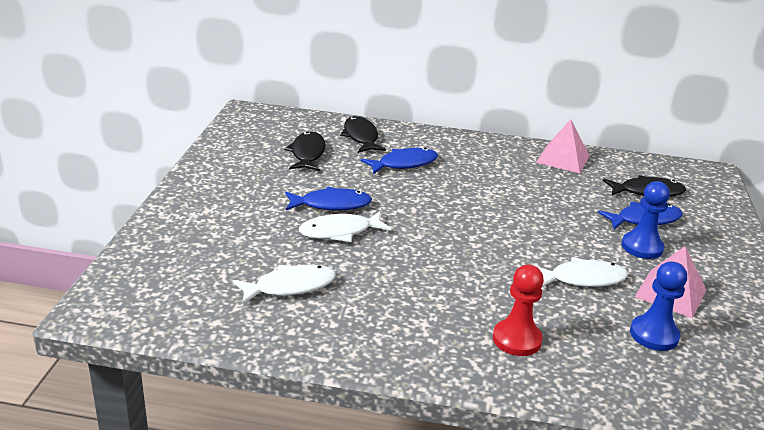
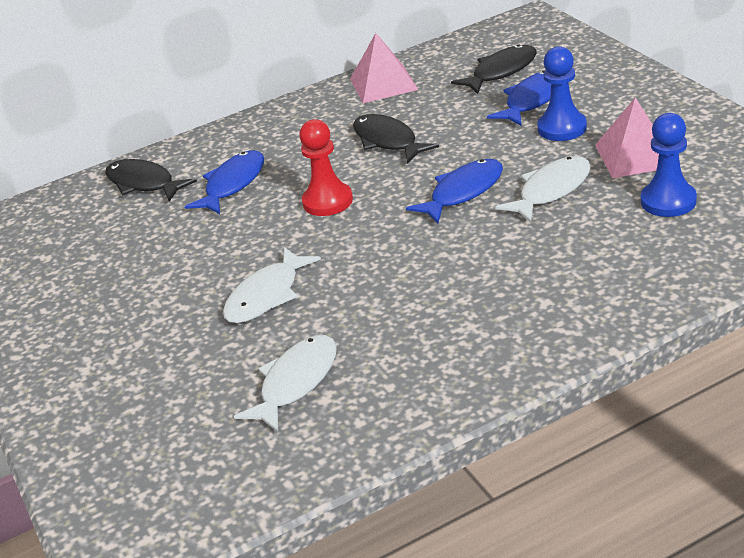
camera: 30 degrees left, 5 degrees up
black fish [284,132,326,171] -> black fish moved to [353,114,439,164]
blue fish [285,187,372,211] -> blue fish moved to [406,159,503,223]
red pawn [493,265,544,356] -> red pawn moved to [299,119,353,216]

